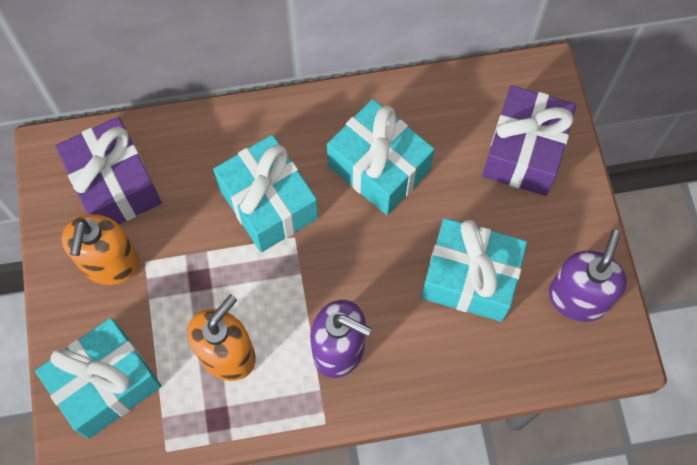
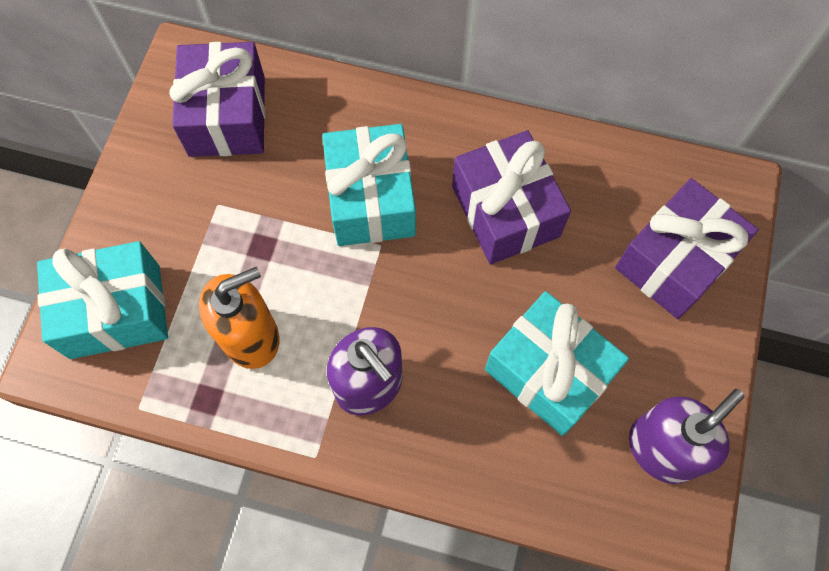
camera: 25 degrees right, 0 degrees up
orange soap dispenser [61,214,140,285] -> none
turquoise gift [327,99,435,215] -> purple gift [452,130,571,264]

